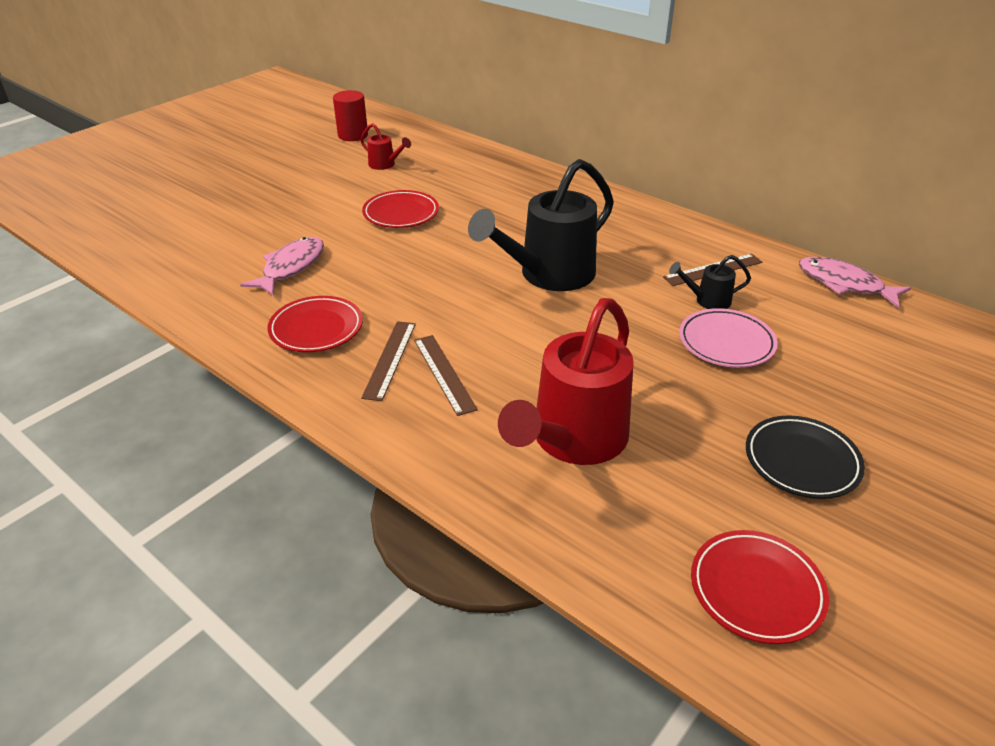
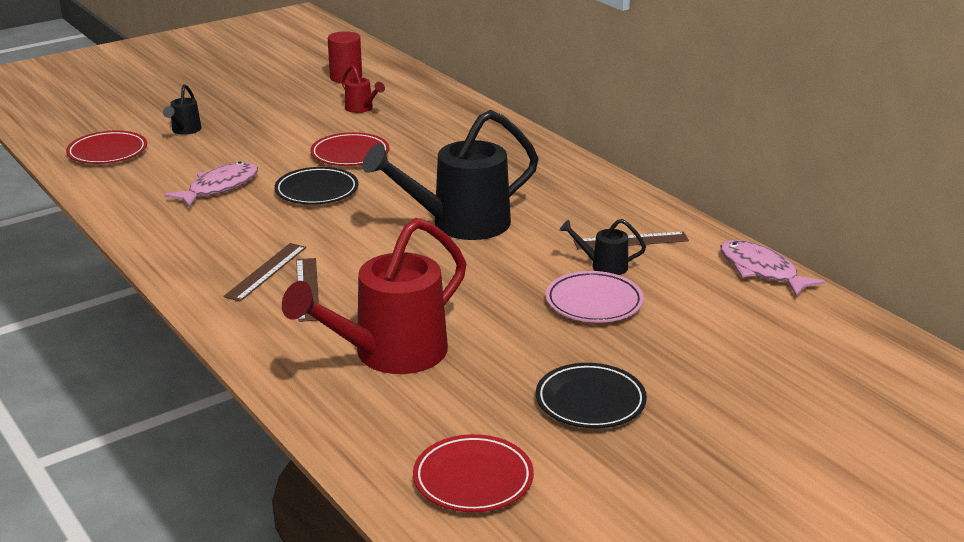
camera: 15 degrees right, 10 degrees down
red plate [267,296,363,352] -> red plate moved to [66,130,147,164]
none -> black watering can [163,84,202,135]
none -> black plate [275,167,358,205]

